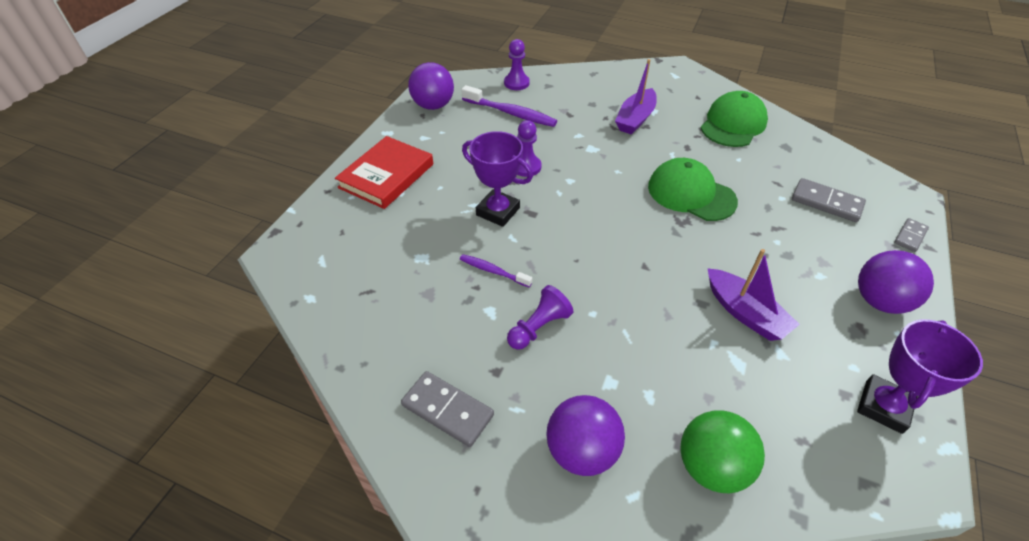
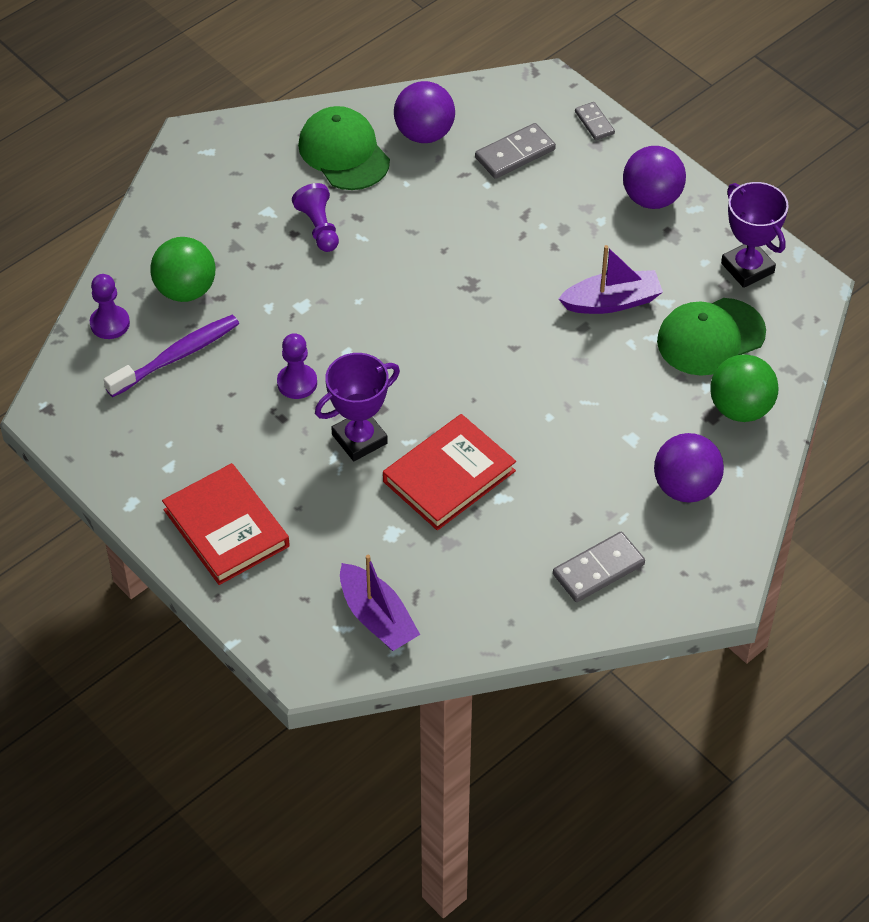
camera: 65 degrees left, 5 degrees up
purple ball [408,62,454,110] -> purple ball moved to [394,81,455,143]
purple toothbrush [460,254,532,287] -> red book [383,414,516,530]
purple pawn [507,285,573,350] -> purple pawn moved to [292,183,339,252]
purple boat [615,59,657,134] -> purple boat moved to [340,555,420,651]
green cap [648,158,738,221] -> green cap moved to [657,298,766,376]
none -> green ball [150,237,215,302]

